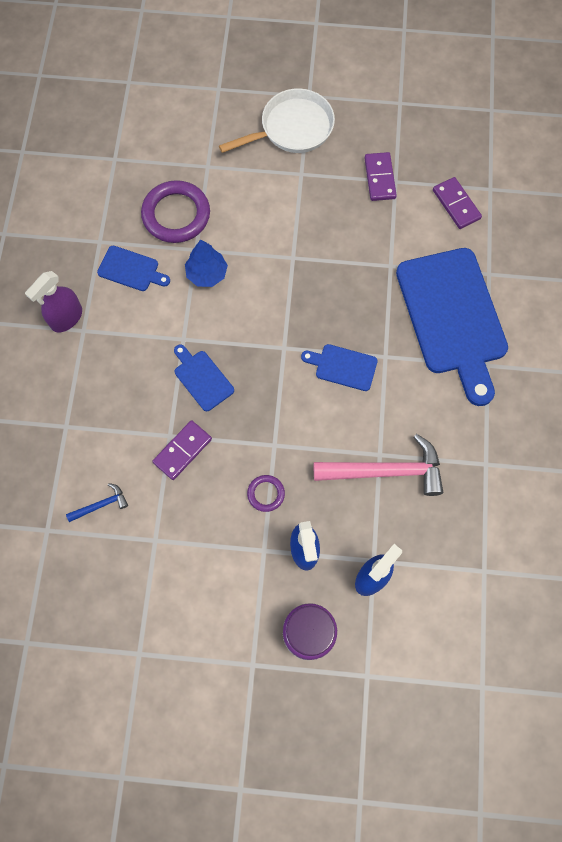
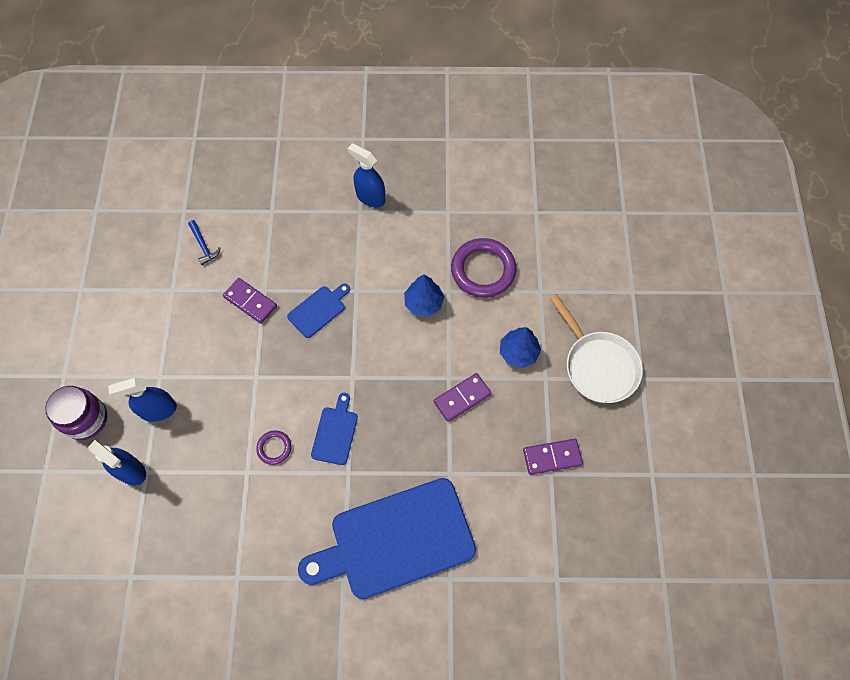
camera: 85 degrees right, 5 degrees down
purple spray bottle [25,271,82,333] -> blue spray bottle [347,143,385,207]
blue cutting board [97,246,170,291] -> none
purple ring [247,475,285,512] -> purple ring moved to [256,430,291,465]
pink hammer [314,434,443,496] -> none
purple domino [433,177,482,229] -> purple domino moved to [434,373,491,422]
none -> blue tree [500,327,541,368]

